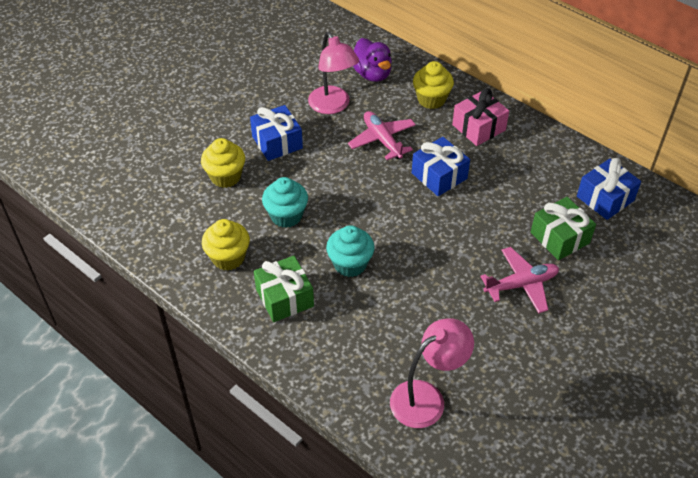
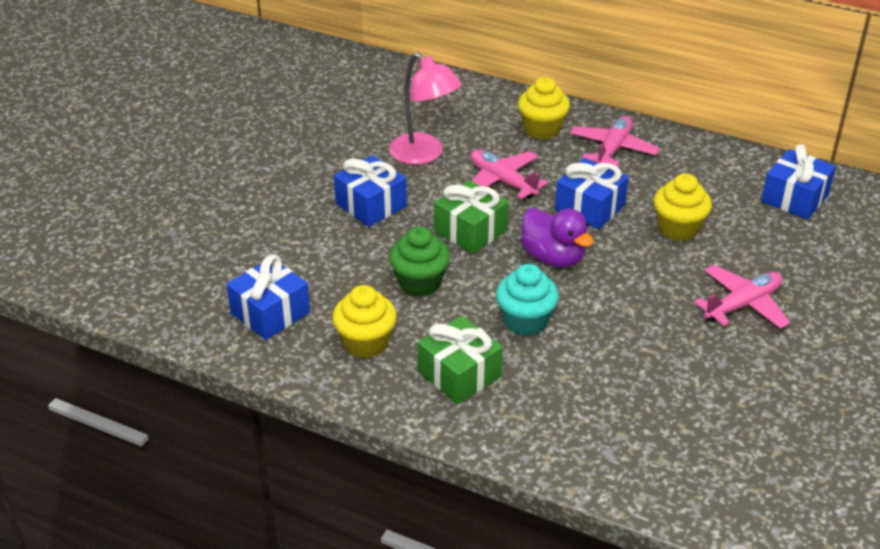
camera: 15 degrees left, 10 degrees down
yellow cupcake [201,138,245,188] -> yellow cupcake moved to [654,173,712,241]
turquoise cupcake [262,177,308,228] -> green cupcake [389,226,450,297]
purple duck [353,38,392,82] -> purple duck moved to [521,208,593,267]
pink lamp [390,318,474,428] -> none
pink gift [452,88,509,146] -> pink plane [570,116,660,167]
green gift [531,197,596,260] -> green gift moved to [434,180,509,254]
none -> blue gift [226,255,310,340]

